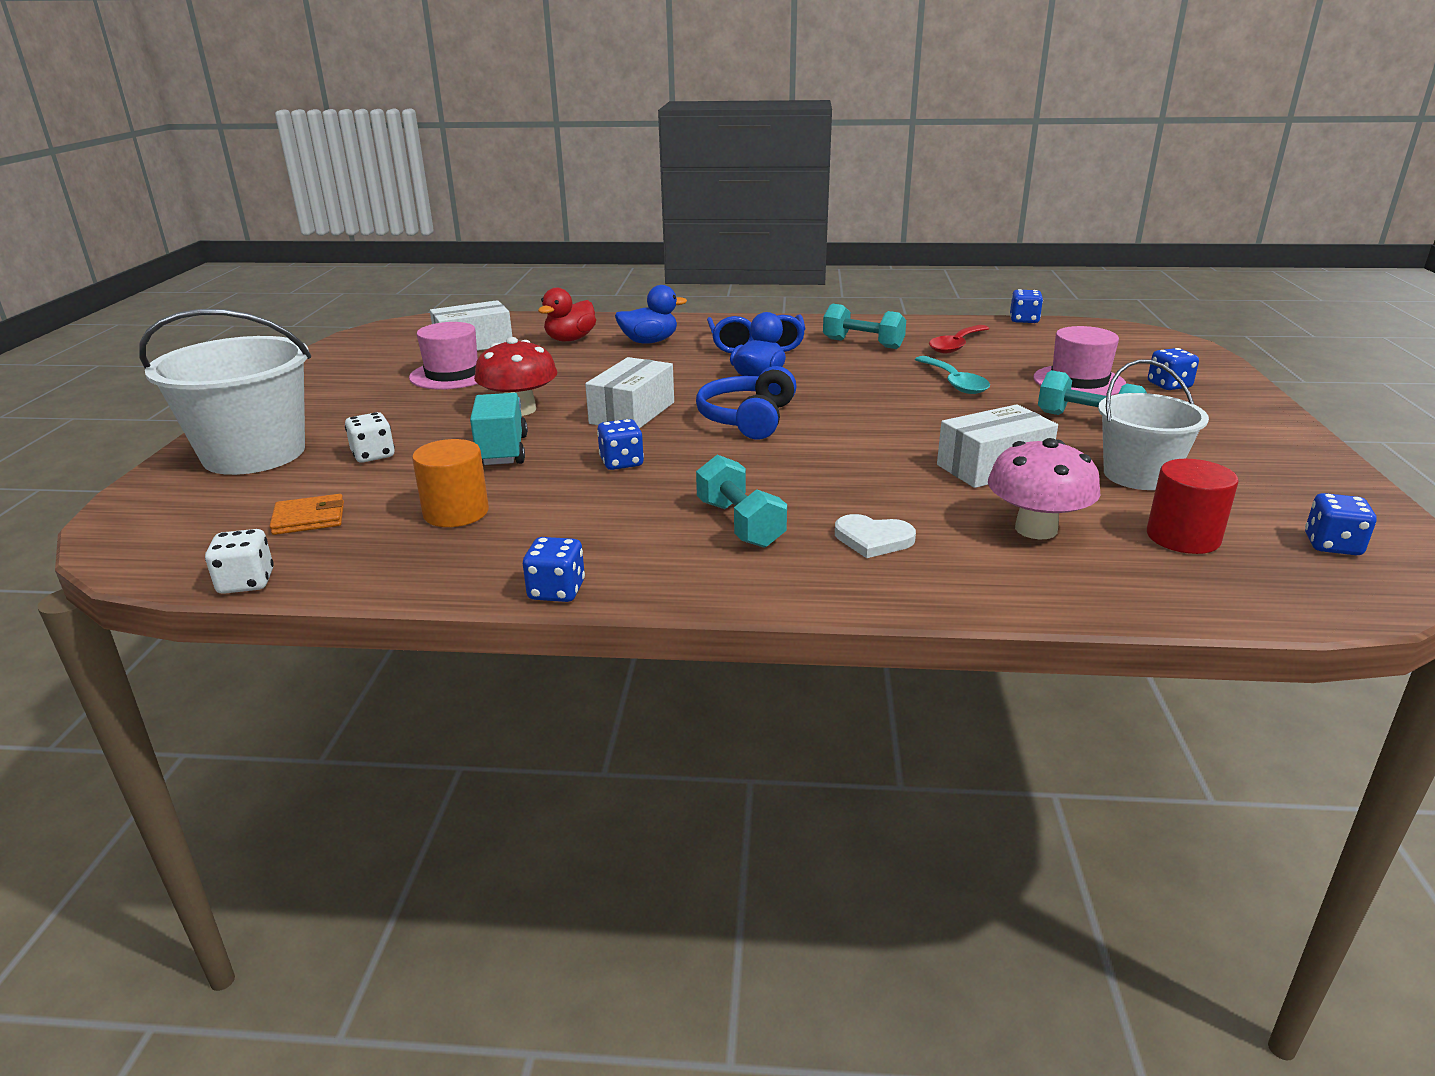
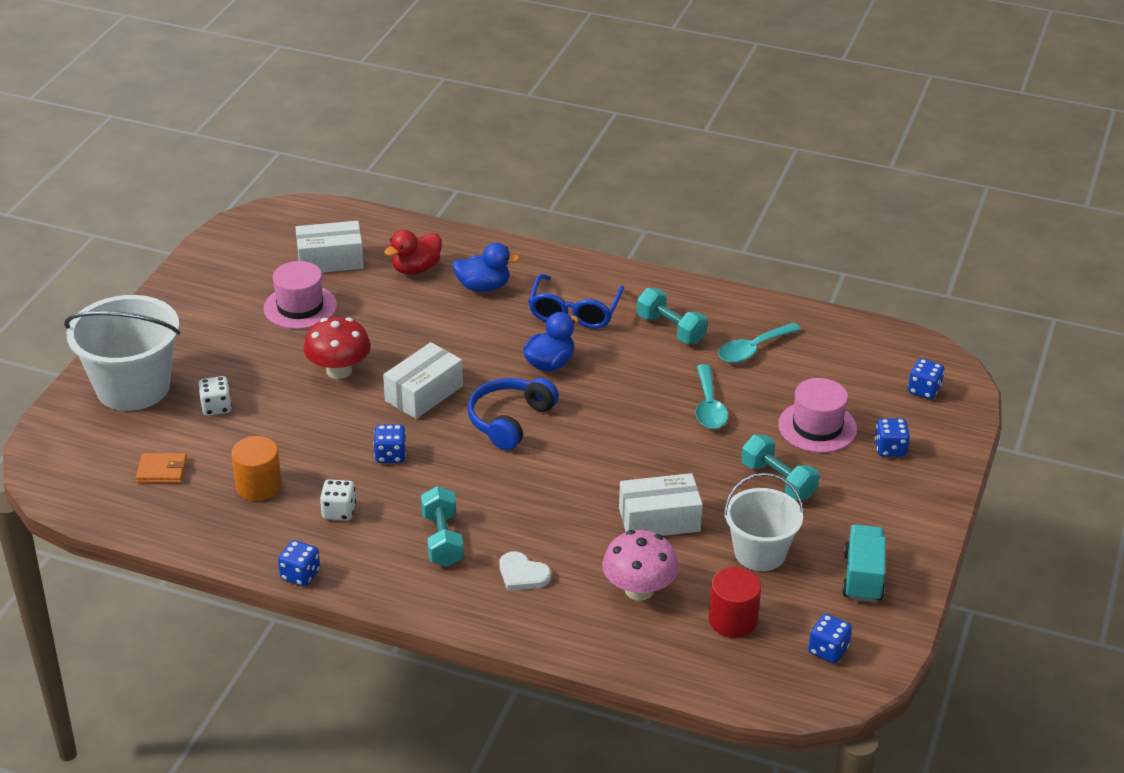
camera: 15 degrees right, 10 degrees up
white dice [205,529,274,594] -> white dice moved to [320,479,356,521]
turquoise truck [470,393,528,465] -> turquoise truck moved to [842,524,886,602]
red spoon [929,325,989,353] -> turquoise spoon [718,323,801,363]
blue dice [1010,289,1043,323] -> blue dice moved to [908,359,944,399]

